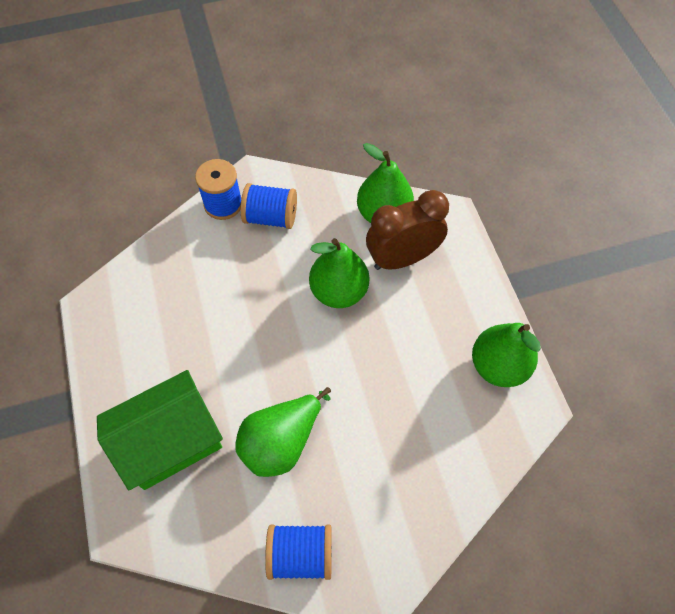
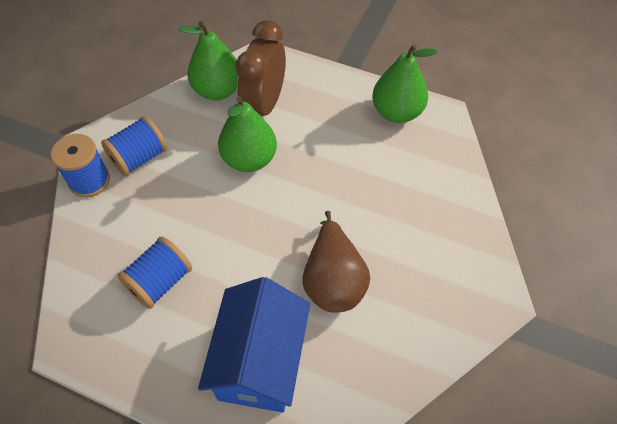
camera: 50 degrees left, 5 degrees down
green house [97,370,223,490] -> blue house [198,277,310,413]
green pear [235,387,331,477] -> brown pear [302,211,370,313]
blue spool [265,524,332,580] -> blue spool moved to [117,236,192,309]

